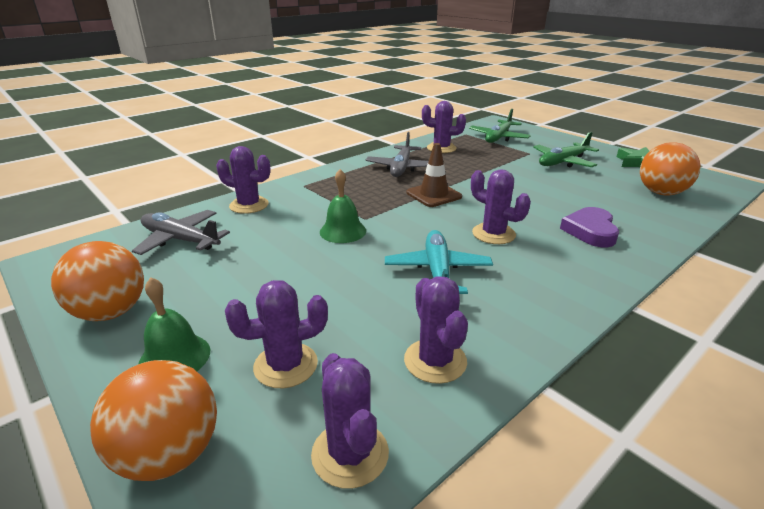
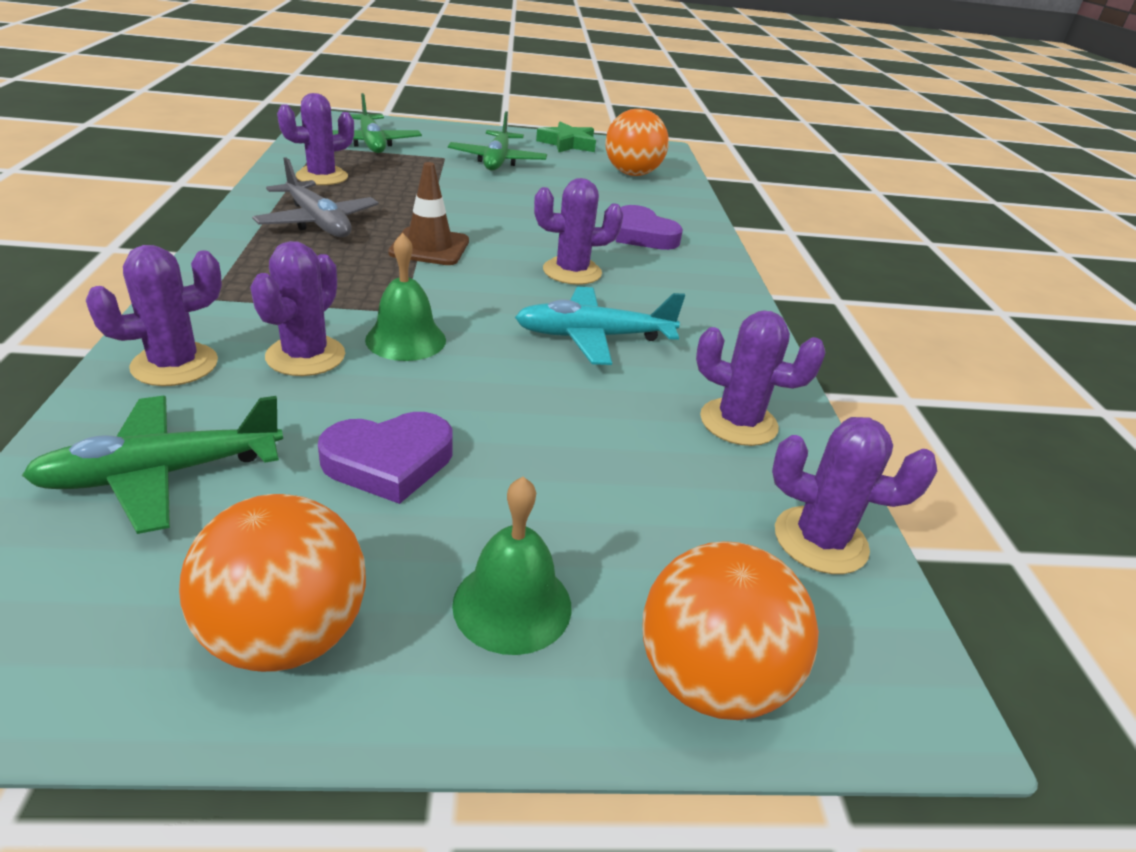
camera: 55 degrees left, 5 degrees up
grey plane [132,210,230,255] -> green plane [22,396,283,534]
purple cactus [225,280,328,388] -> purple cactus moved to [250,241,345,376]
turquoise plane [385,230,493,294] -> turquoise plane turned 45 degrees counterclockwise [515,287,685,365]
none -> purple heart [318,412,453,504]

